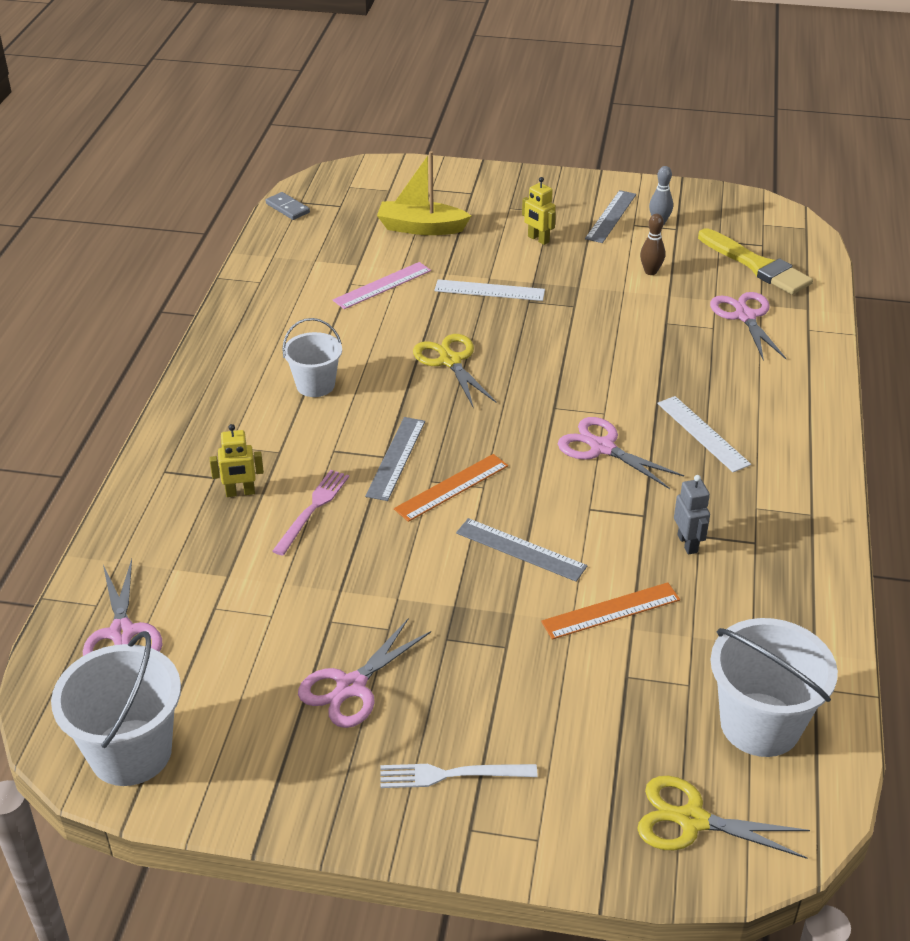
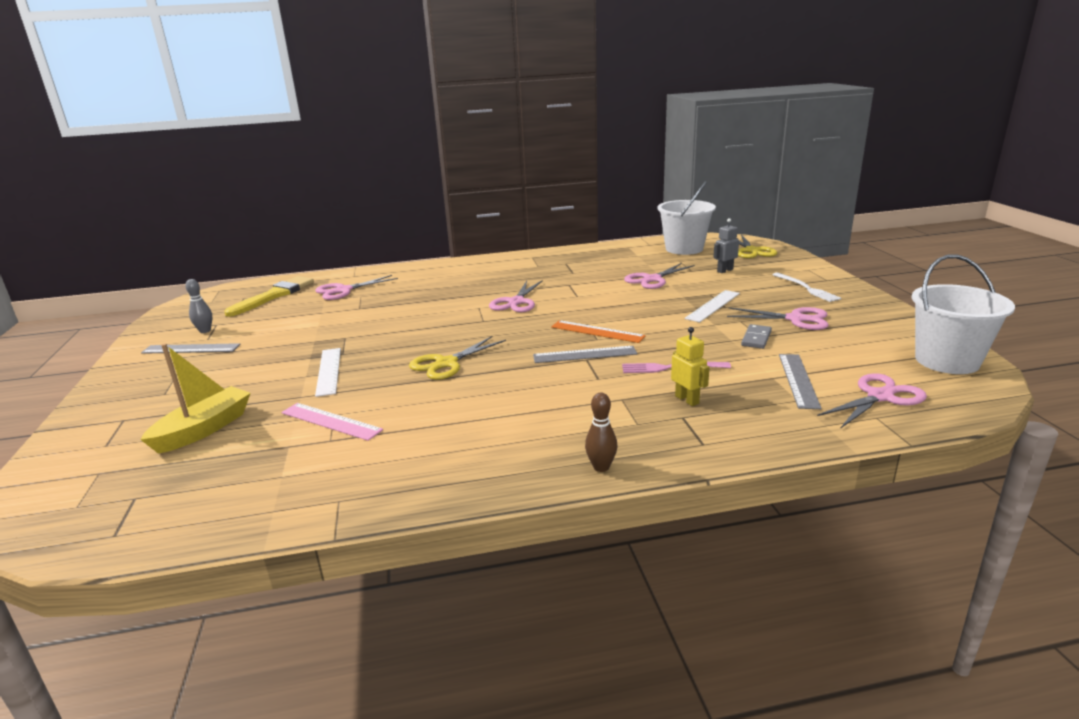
camera: 110 degrees left, 15 degrees down
grey domino [265,192,310,220] -> grey domino moved to [741,324,772,349]
white bucket [282,318,342,397] -> none
yellow boat [377,151,471,235] -> yellow boat turned 135 degrees counterclockwise [140,344,251,454]
grey ruler [456,518,588,582] -> grey ruler moved to [779,354,822,409]
yellow robot [522,177,556,245] -> none
orange ruler [541,582,680,640] -> pink scissors [624,263,695,289]
brown bowling pin [640,214,665,275] -> brown bowling pin moved to [585,393,617,472]
white ruler [657,396,751,472] -> white ruler moved to [685,290,740,322]
grey robot [674,475,710,555] -> grey robot moved to [713,218,739,273]

